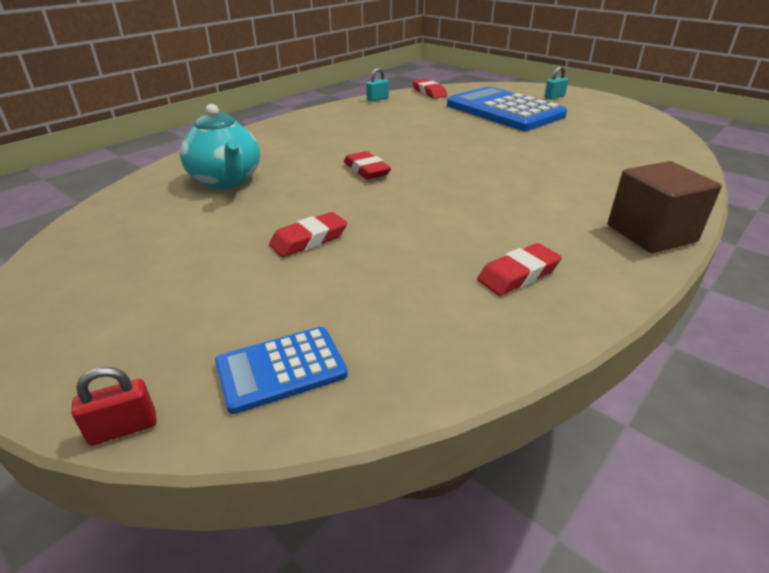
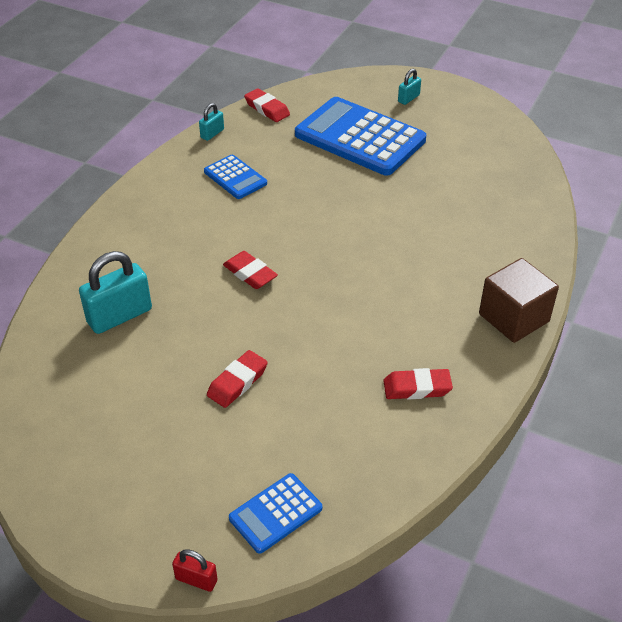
camera: 15 degrees left, 10 degrees up
red padlock [72,367,156,446] -> red padlock turned 60 degrees clockwise [172,549,217,592]
turquoise teapot [180,104,260,189] -> turquoise padlock [79,251,152,334]
red eraser [477,243,561,295] -> red eraser turned 45 degrees clockwise [383,368,453,400]
none -> blue calculator [204,155,267,199]

